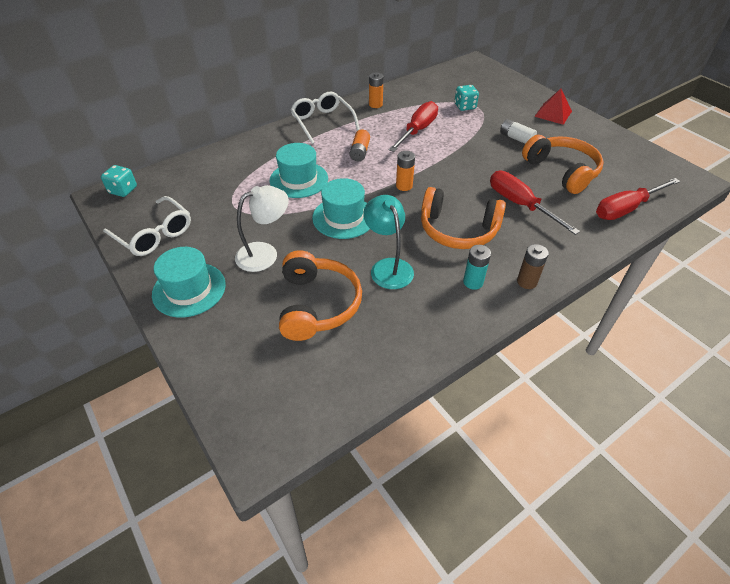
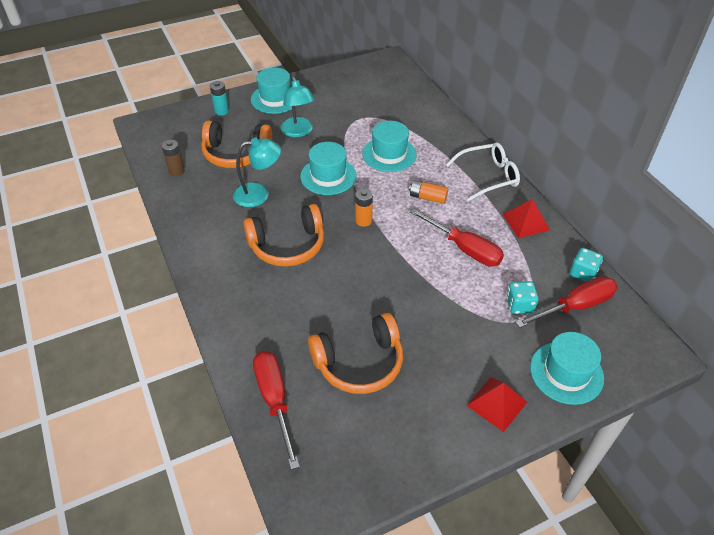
camera: 100 degrees right, 0 degrees up
turquoise dice [101,165,137,197] -> turquoise dice moved to [570,248,603,282]
white glasses [103,196,191,256] -> none
white lamp [235,185,289,272] -> turquoise lamp [281,76,315,137]
orange battery [369,72,384,108] -> red pyramid [502,199,550,238]
orange headphones [421,187,506,249] -> orange headphones turned 135 degrees counterclockwise [243,204,324,267]
turquoise battery [463,245,491,290] -> turquoise battery moved to [210,81,229,116]
red screwdriver [490,171,580,235] -> red screwdriver moved to [515,276,618,328]
white battery [500,119,537,144] -> none
brown battery [517,244,549,289] -> brown battery moved to [162,140,185,176]
none -> turquoise hat [530,332,604,405]

